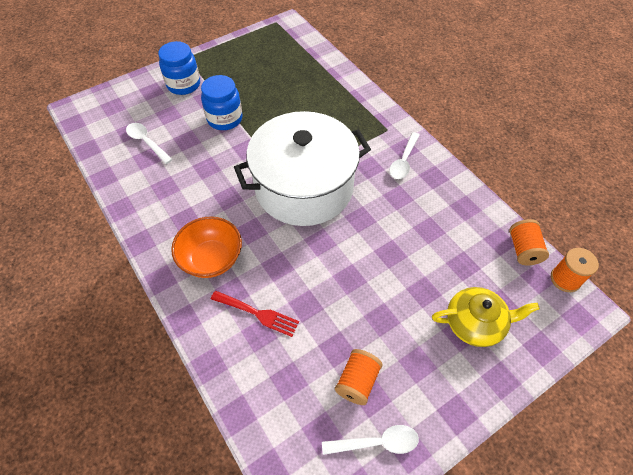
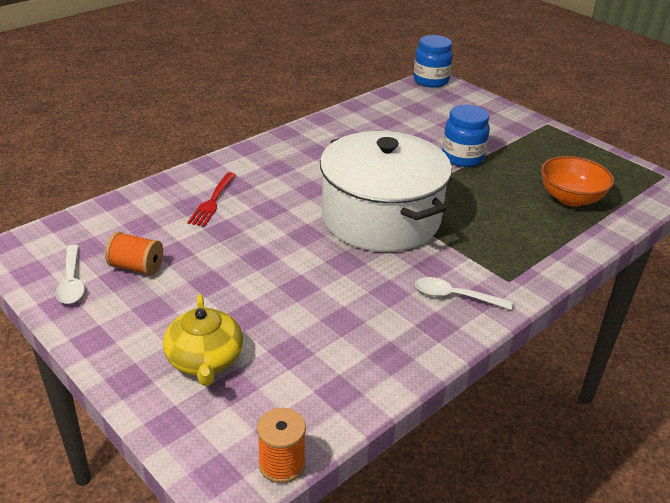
camera: 80 degrees right, 20 degrees down
white spoon [126,123,173,164] -> none
blue jar [158,41,200,95] -> blue jar moved to [413,35,453,88]
orange bowl [171,216,242,278] -> orange bowl moved to [541,156,614,207]
orange spool [509,219,549,265] -> none

